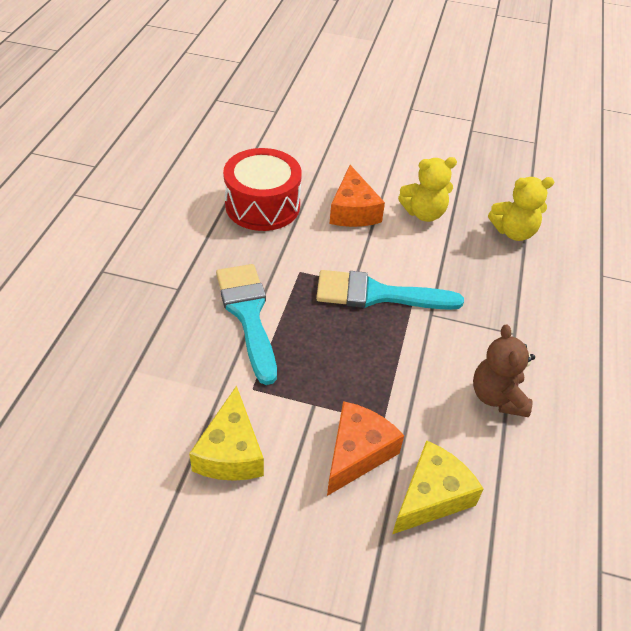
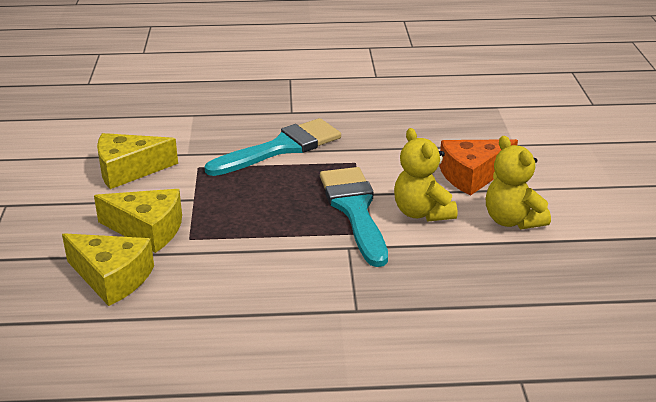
camera: 75 degrees right, 15 degrees down
red drum [223,148,302,231] -> none
orange cheese [327,401,404,496] -> yellow cheese [94,189,182,253]
brown teddy bear [473,324,535,417] -> none
yellow teddy bear [488,177,554,241] -> yellow teddy bear moved to [394,128,457,222]

